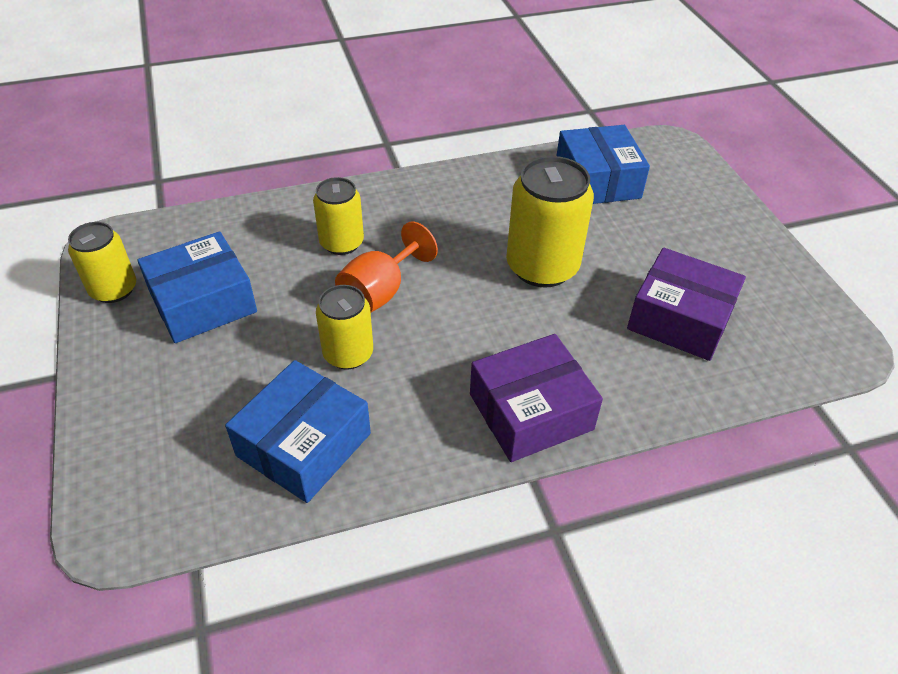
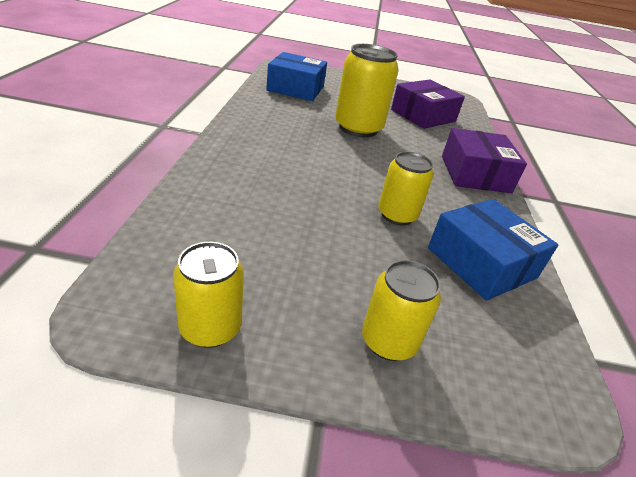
camera: 70 degrees left, 10 degrees down
blue box [138,231,257,343] -> none
yellow can [313,177,364,255] -> yellow can moved to [362,260,441,361]
orange goblet [335,222,438,312] -> none

